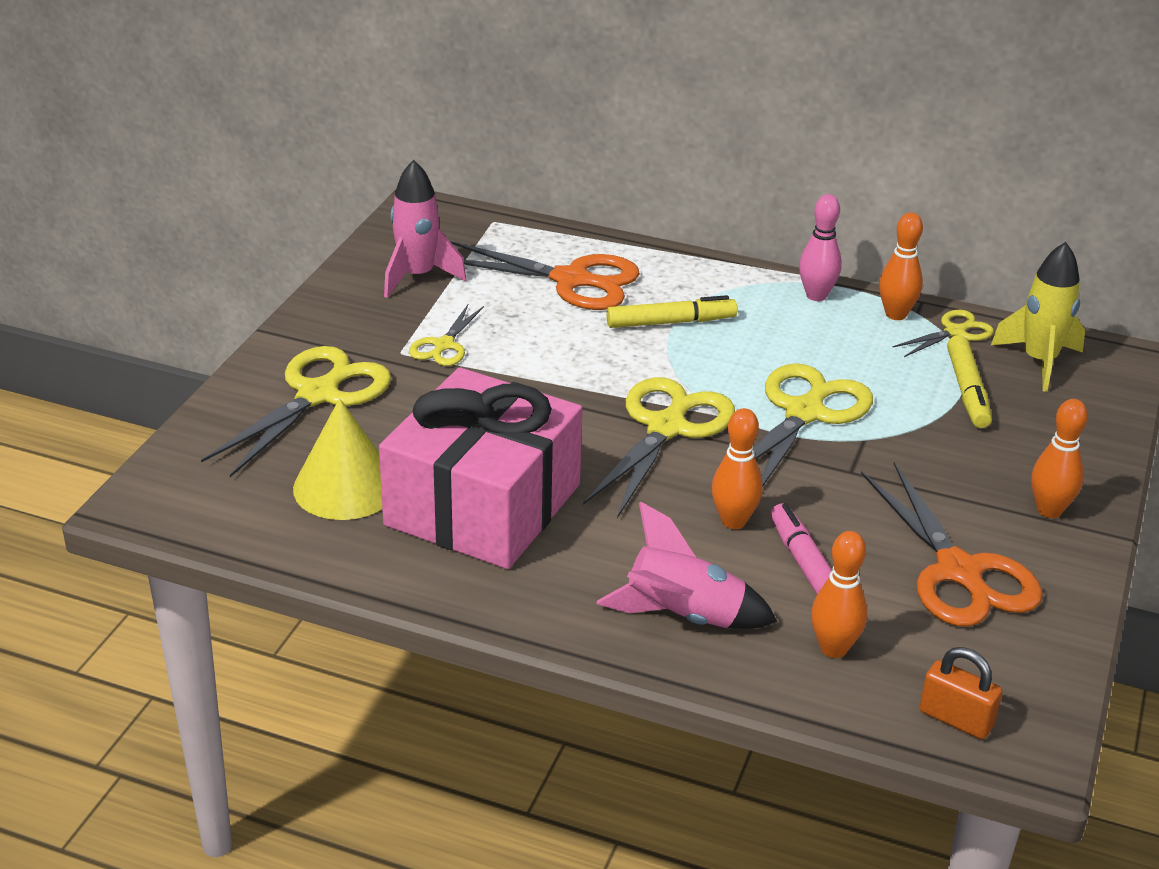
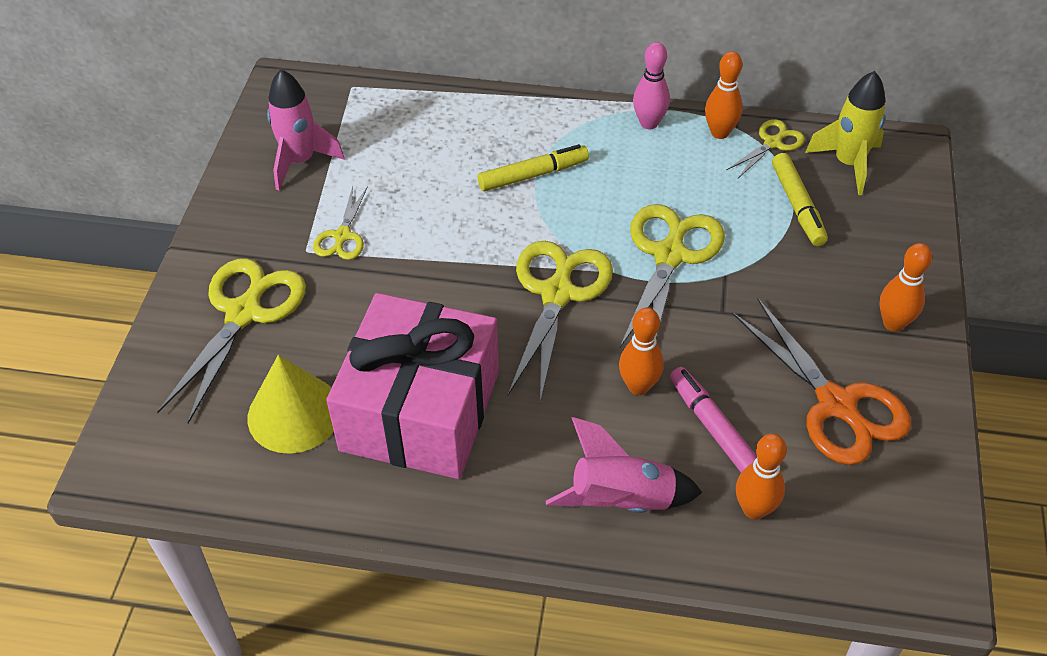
camera: 10 degrees left, 15 degrees up
orange scissors [450,241,640,310] -> none
orange padlock [920,647,1002,739] -> none

